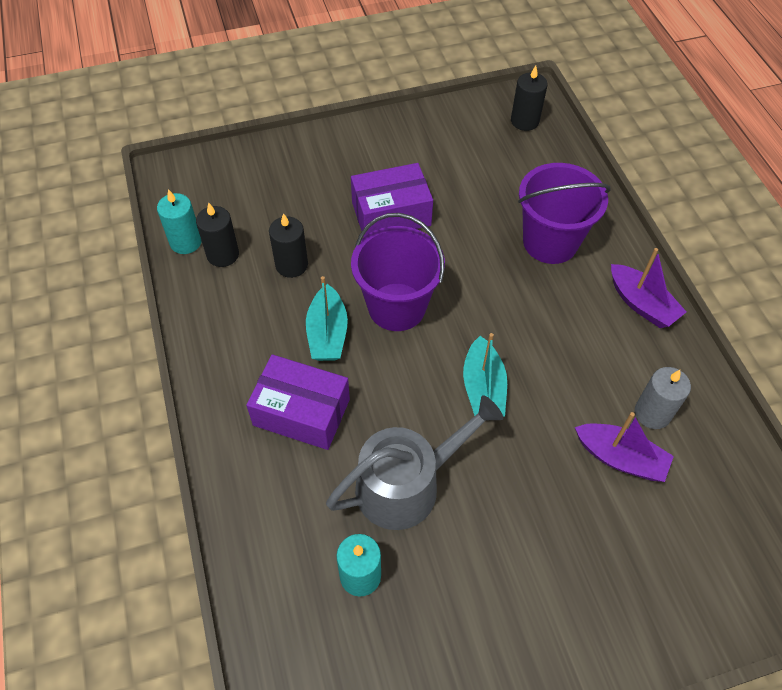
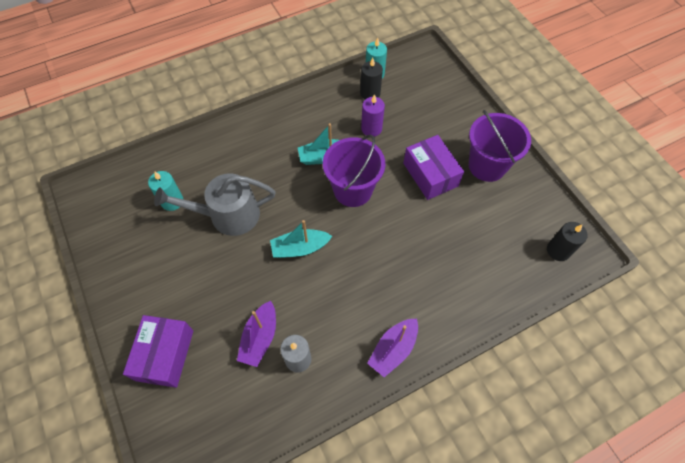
camera: 80 degrees right, 5 degrees up
purple box [246,354,350,450] -> purple box moved to [123,315,194,388]
black candle [269,213,308,278] -> purple candle [361,94,385,137]
grey watering can [326,395,503,530] -> grey watering can turned 120 degrees clockwise [154,173,276,236]
purple bucket [518,163,611,264] -> purple bucket moved to [469,110,531,182]

